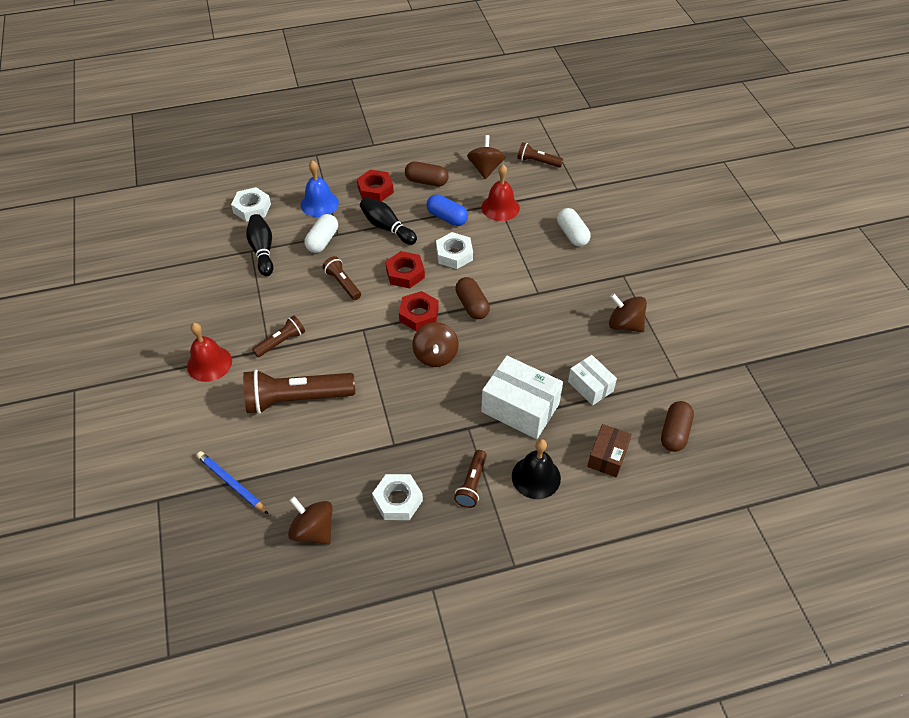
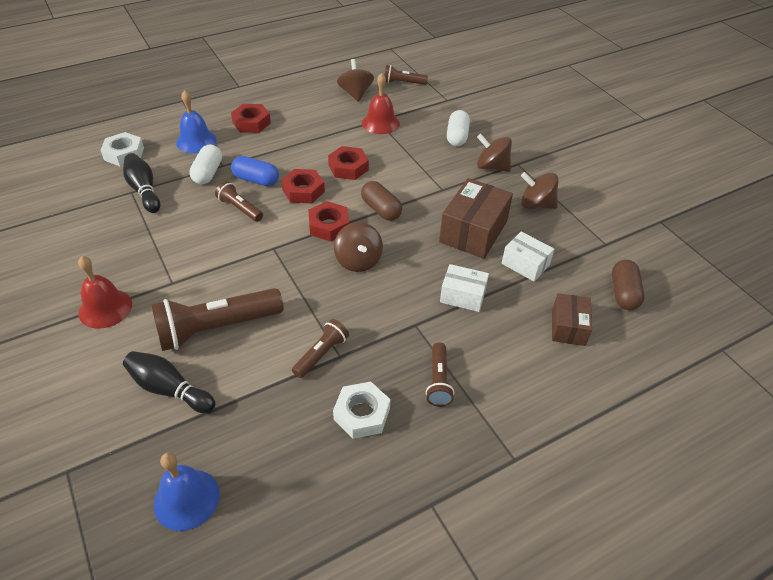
camera: 15 degrees left, 5 degrees down
blue pencil [196,451,269,514] -> none
brown flashlight [252,315,305,357] -> brown flashlight moved to [292,319,349,378]
brown spinning top [288,496,333,545] -> brown spinning top moved to [477,134,512,172]
black bowling pin [360,197,417,245] -> black bowling pin moved to [123,351,216,413]
brown capsule [405,161,449,187] -> none
blue capsule [426,194,468,226] -> blue capsule moved to [231,156,279,186]
white nut [436,232,473,269] -> red nut [328,146,369,180]
white box [481,356,563,439] -> white box [440,264,489,312], size x0.59
black bell [512,439,561,499] -> none
white capsule [557,208,591,247] -> white capsule turned 45 degrees clockwise [447,110,470,146]
none -> blue bell [154,452,220,531]
none -> brown box [439,178,513,259]

